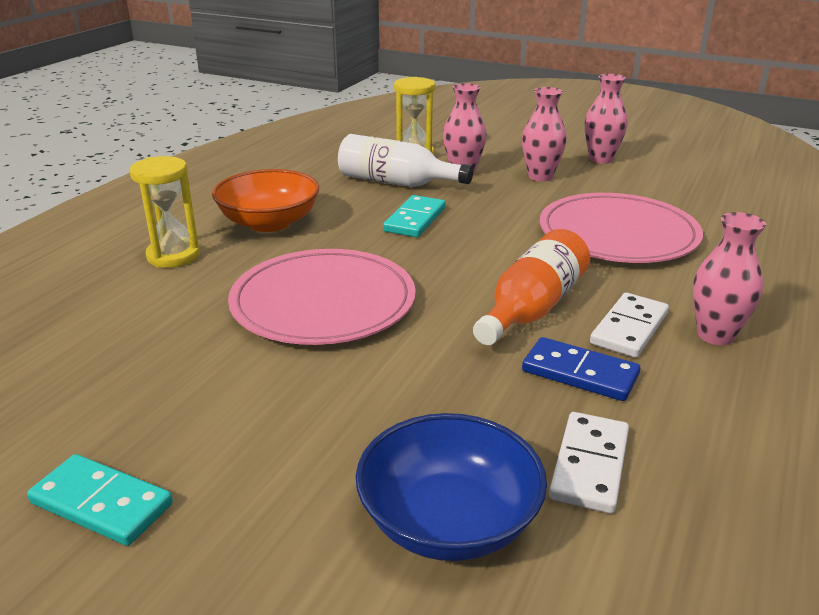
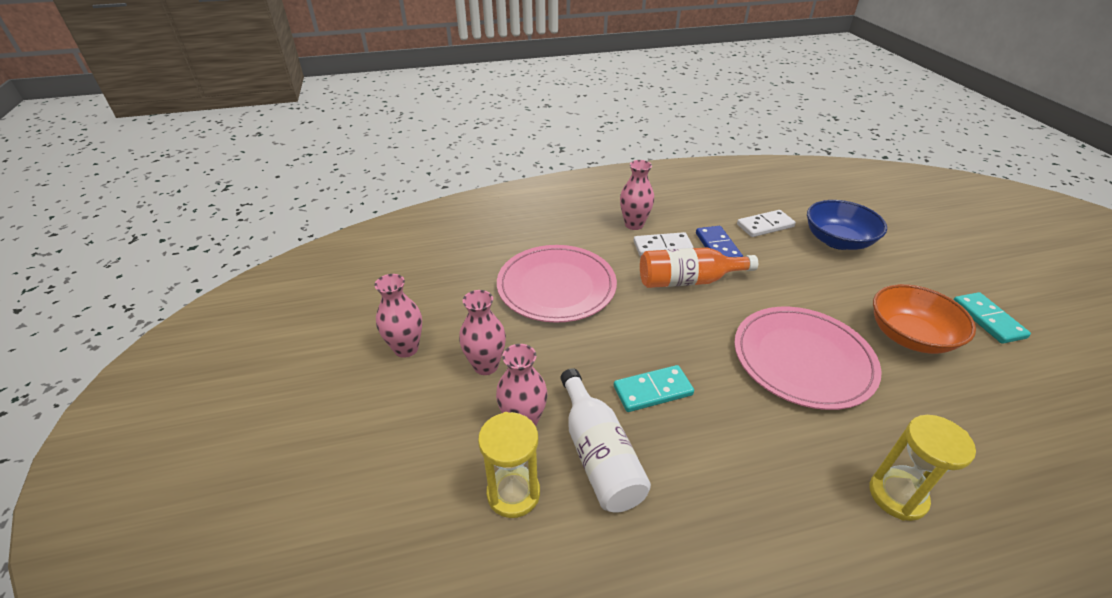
camera: 130 degrees left, 10 degrees up
orange bowl [212,169,319,232] -> orange bowl moved to [873,284,976,354]

